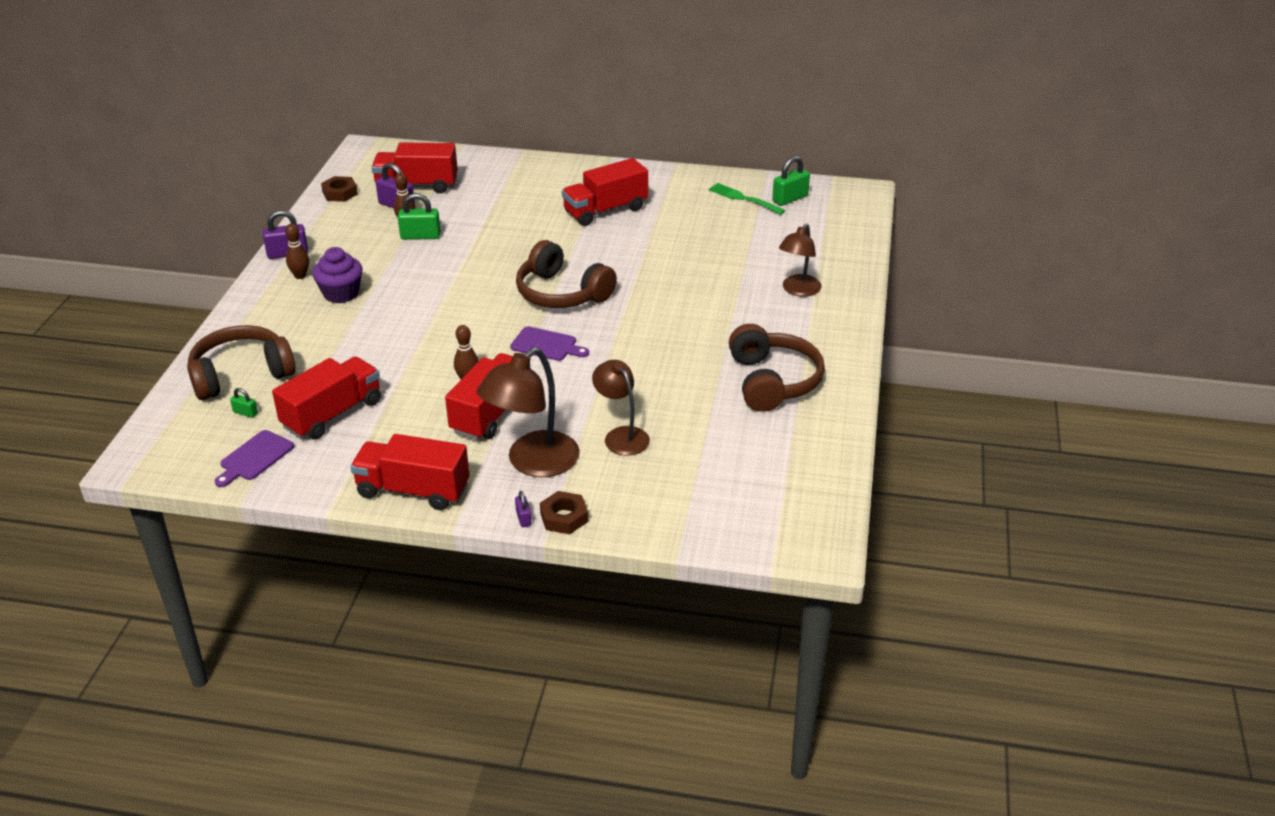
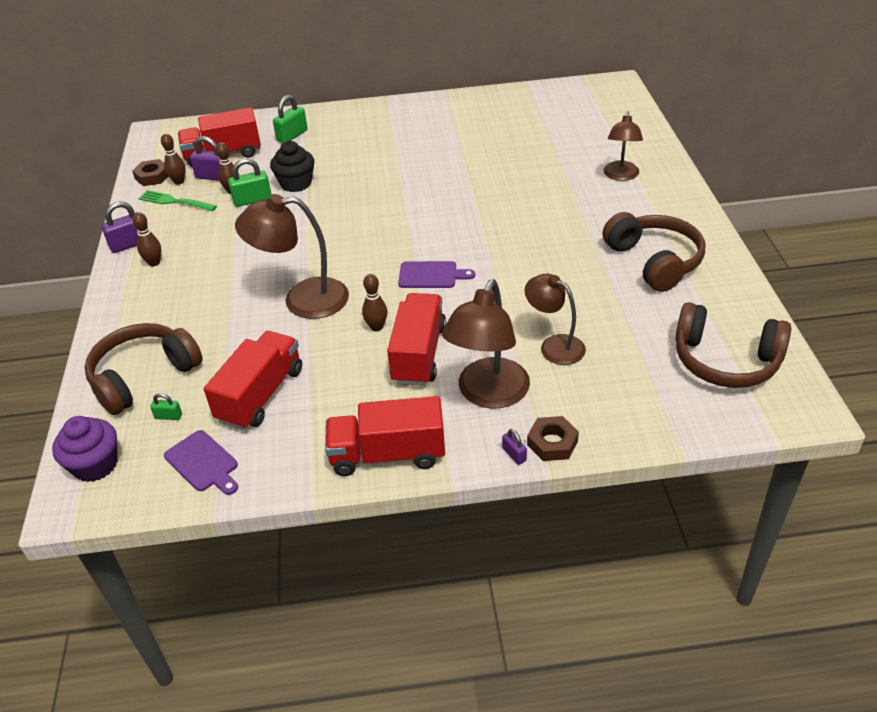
camera: 15 degrees left, 5 degrees up
purple cutting board [215,430,294,487] -> purple cutting board turned 60 degrees counterclockwise [164,430,238,495]
purple cupcake [312,247,363,303] -> purple cupcake moved to [52,416,117,482]
brown headphones [516,240,617,308] -> brown headphones moved to [675,302,791,388]
red truck [562,158,648,226] -> none
green fork [709,183,785,215] -> green fork moved to [138,190,217,211]
green padlock [772,156,810,206] -> green padlock moved to [273,95,308,143]
none -> brown bowling pin [161,134,186,185]
none -> brown lamp [235,194,349,319]
none -> black cupcake [270,141,315,192]

